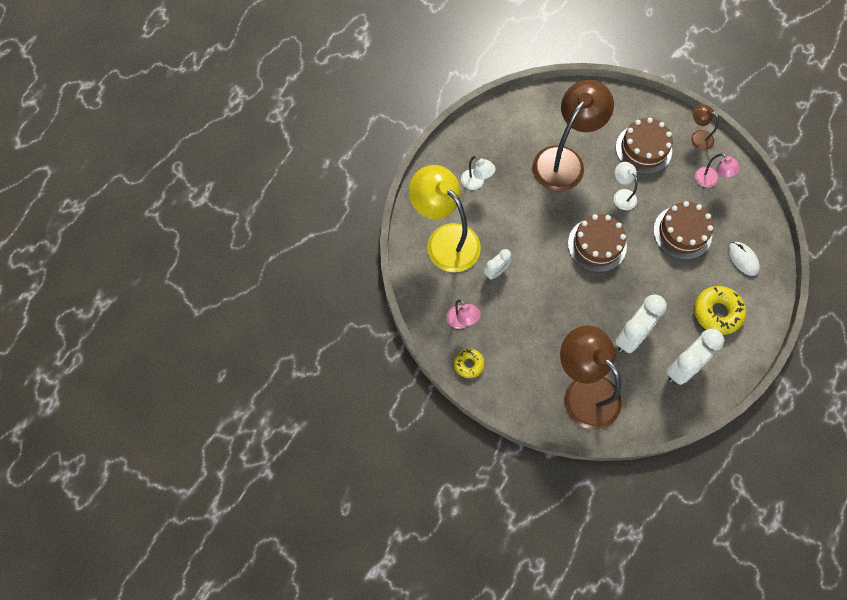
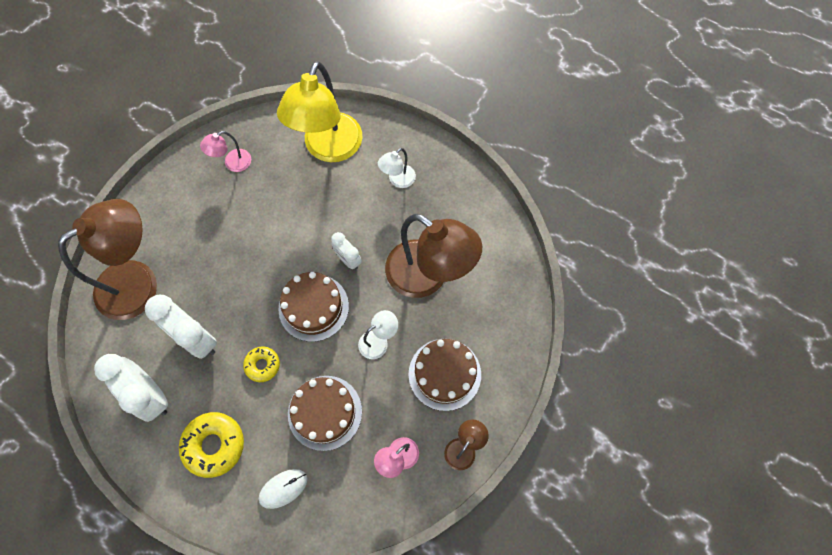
camera: 90 degrees right, 0 degrees up
yellow lamp [409,165,481,272] -> yellow lamp turned 150 degrees clockwise [277,61,363,162]
yellow donut [454,348,485,378] -> yellow donut moved to [243,346,280,382]
white clock [484,249,511,280] -> white clock moved to [331,232,362,269]

